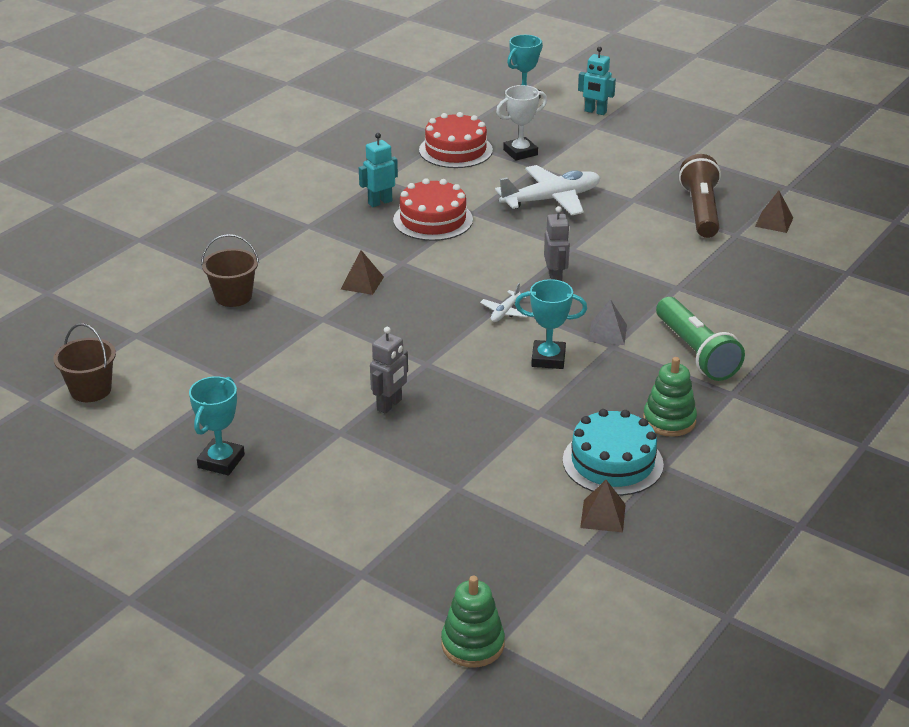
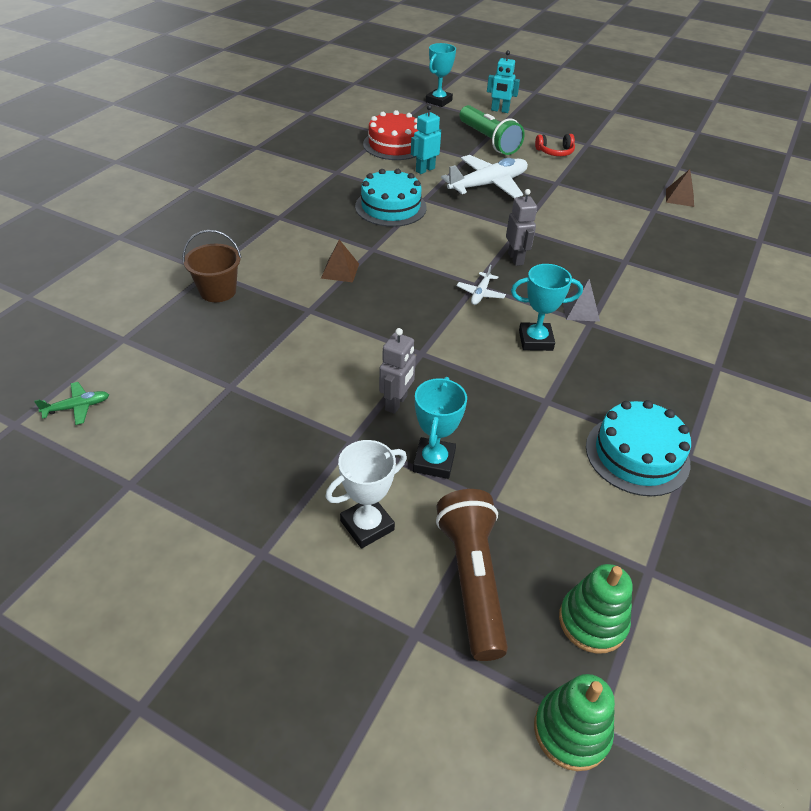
camera: 10 degrees left, 10 degrees up
brown bucket [53,323,116,402] -> green plane [34,382,109,425]
turquoise trophy [189,376,245,475] -> turquoise trophy moved to [413,377,467,479]
turquoise robot [359,133,398,207] -> turquoise robot moved to [411,105,441,174]
red cake [393,178,473,241] -> turquoise cake [355,169,427,227]
white trophy [496,85,547,160] -> white trophy moved to [325,440,407,549]
brown pyramid [580,480,626,532] -> none
green stacking toy [643,357,697,437] -> green stacking toy moved to [559,564,633,654]
green flashlight [656,297,745,381] -> green flashlight moved to [460,105,525,155]
brown flashlight [679,154,721,238] -> brown flashlight moved to [436,489,508,661]
none -> red headphones [535,134,575,156]

